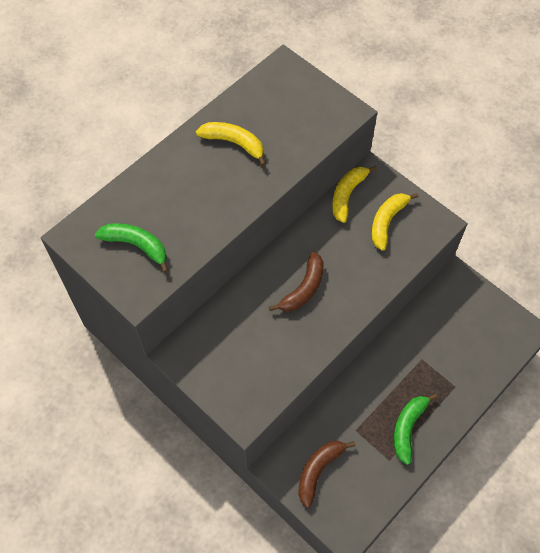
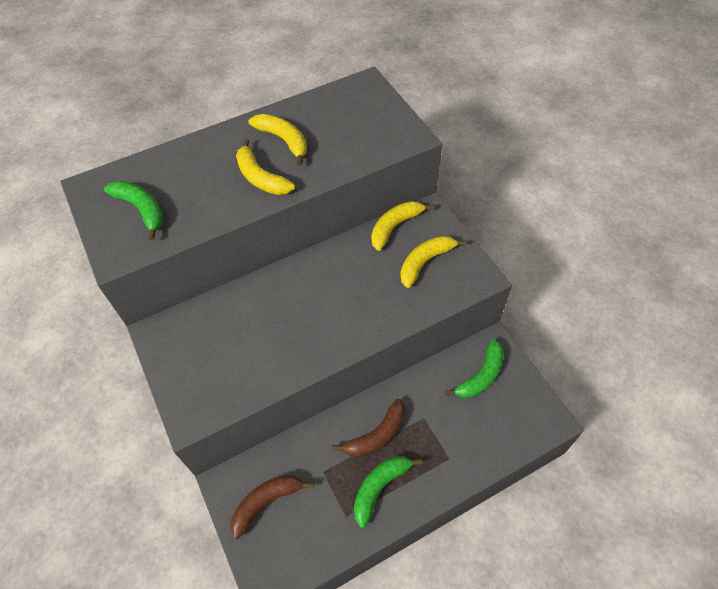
camera: 20 degrees right, 5 degrees down
brown banana [269,252,323,312] -> brown banana moved to [332,399,405,457]
none -> yellow banana [236,139,295,195]
none -> green banana [445,339,504,398]

